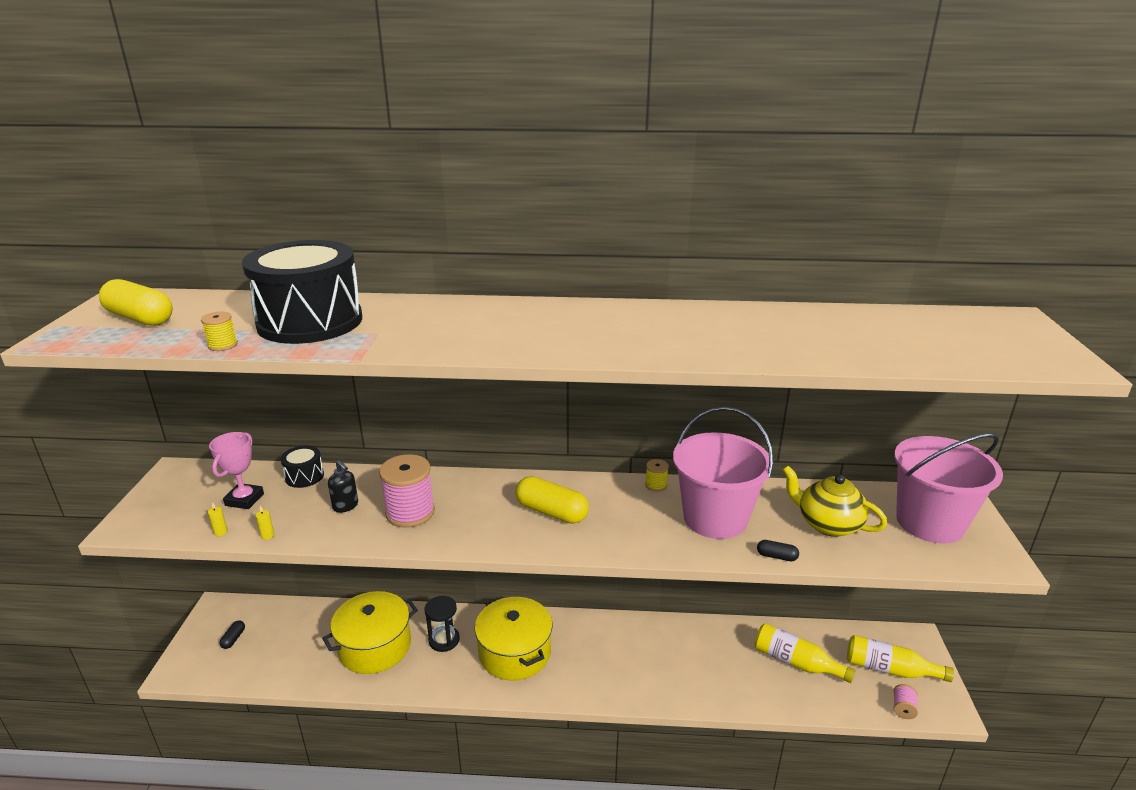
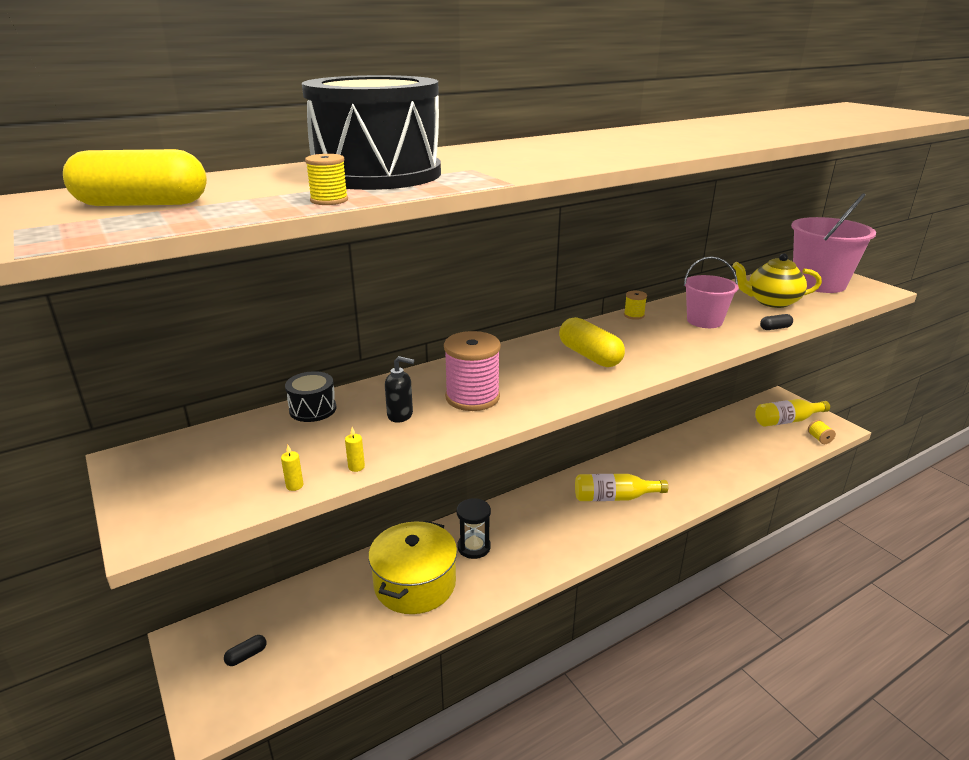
camera: 35 degrees left, 0 degrees up
pink trophy [209,432,264,509] -> none
black capsule [220,621,245,649] -> black capsule turned 75 degrees clockwise [224,635,266,666]
yellow pot [475,597,552,681] -> none
yellow capsule [515,476,589,524] -> yellow capsule turned 60 degrees clockwise [559,317,625,367]
pink bucket [673,407,773,539] -> pink bucket [684,256,739,328], size x0.61
yellow bottle [755,623,856,683] -> yellow bottle moved to [575,474,668,501]
pink spool [894,684,918,719] -> yellow spool [808,420,836,444]

